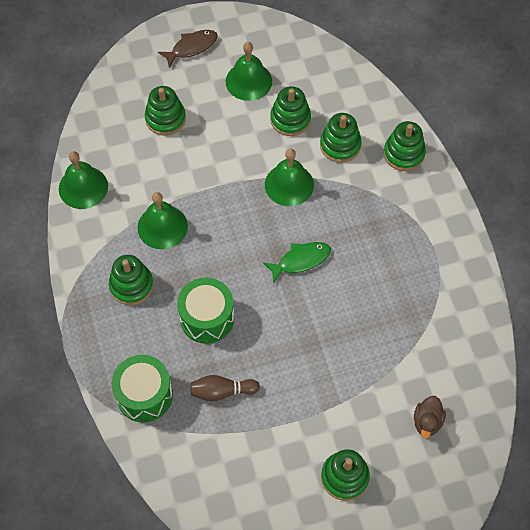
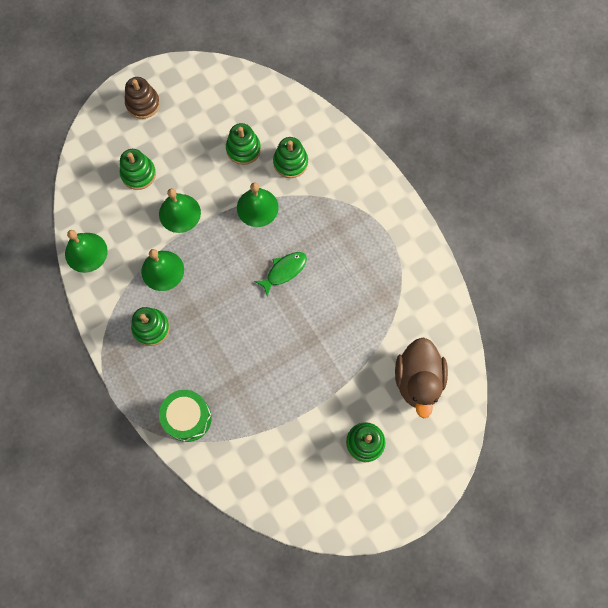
camera: 15 degrees left, 10 degrees up
brown fish [158,30,218,68] -> brown stacking toy [125,77,160,119]
green drum [177,278,234,344] -> none
brown bowling pin [190,375,260,402] -> none
green bell [226,42,272,101] -> green bell moved to [159,188,201,233]
green stacking toy [384,121,426,171] -> none
brown duck [414,396,446,439] -> brown duck [395,337,448,418], size x2.06

